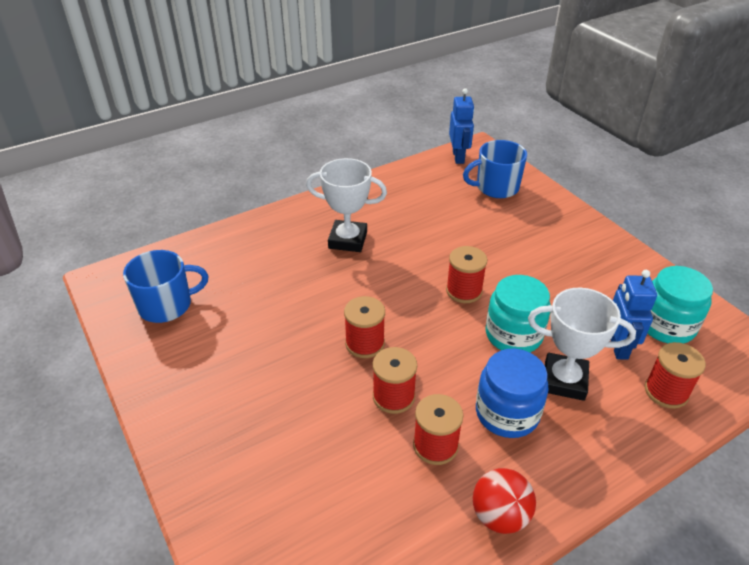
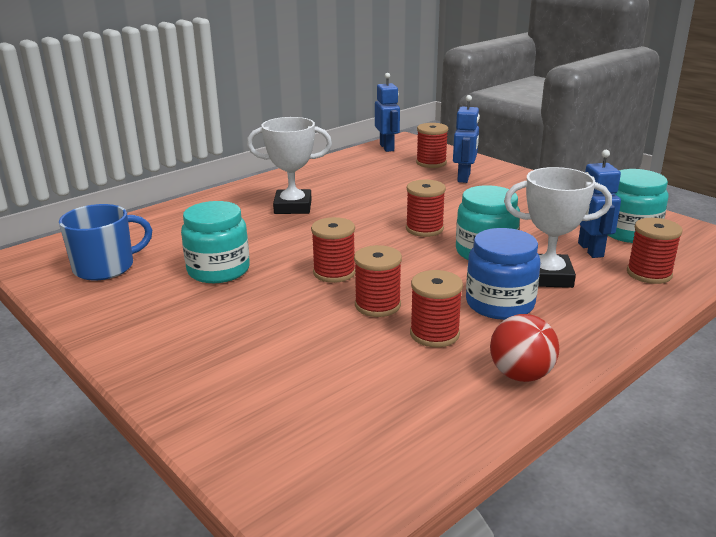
camera: 10 degrees left, 15 degrees down
blue mug [463,140,527,198] -> red spool [416,123,448,168]
none -> turquoise jar [181,201,250,283]
none -> blue robot [453,95,480,183]

